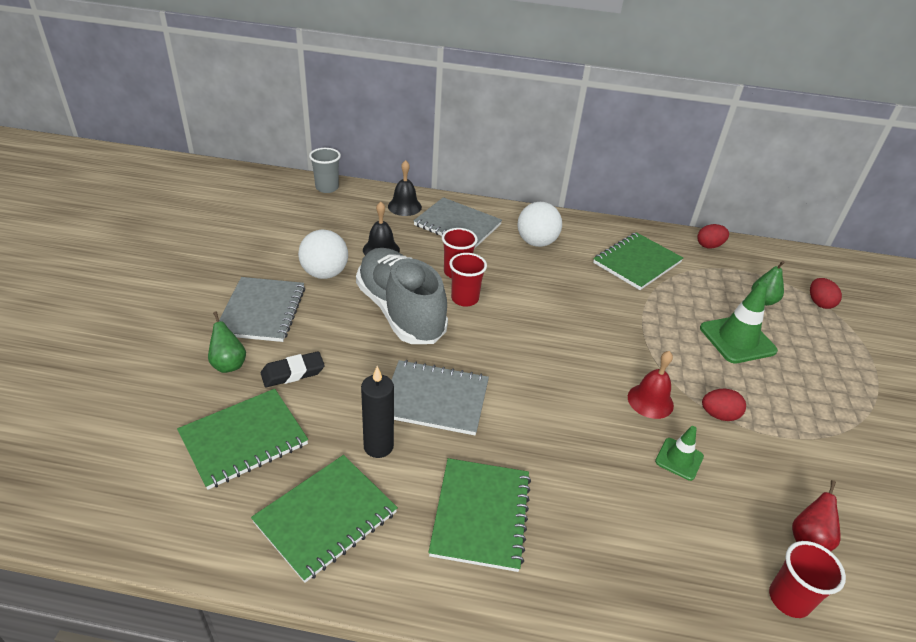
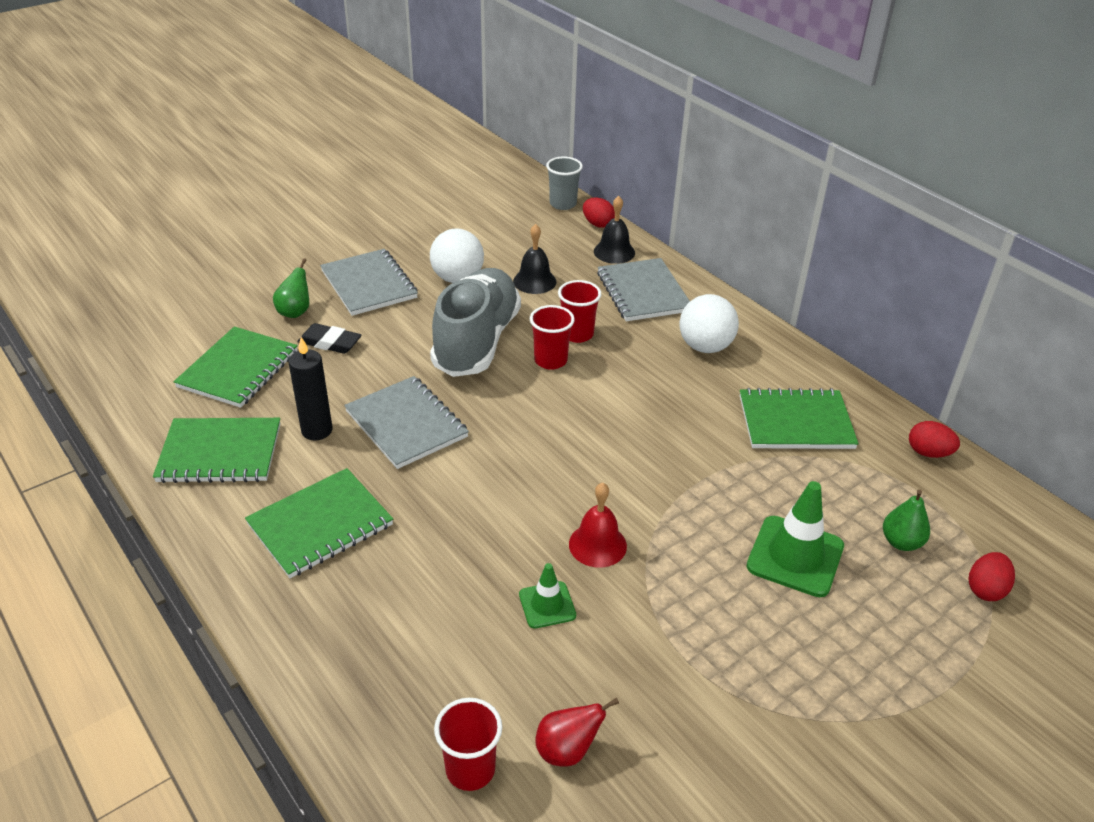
camera: 45 degrees right, 0 degrees up
green notebook [177,389,308,490] -> green notebook turned 75 degrees counterclockwise [174,326,298,408]
grey notebook [219,277,305,342] -> grey notebook turned 75 degrees counterclockwise [320,249,418,316]
red egg [702,389,746,421] -> red egg moved to [583,197,615,228]

